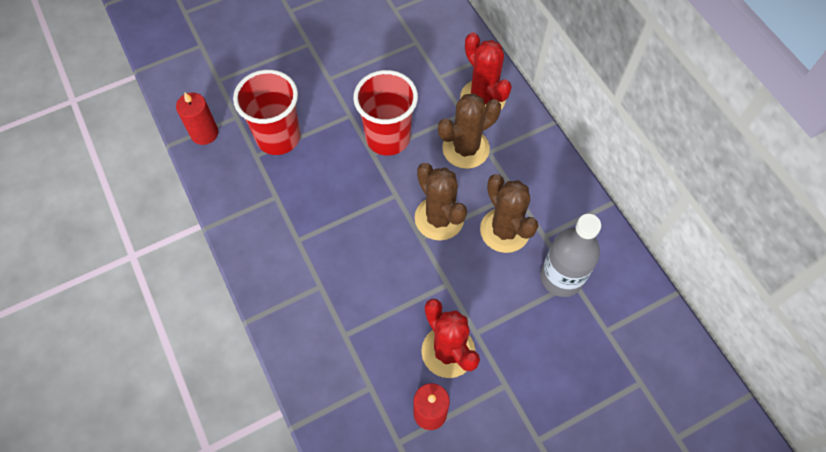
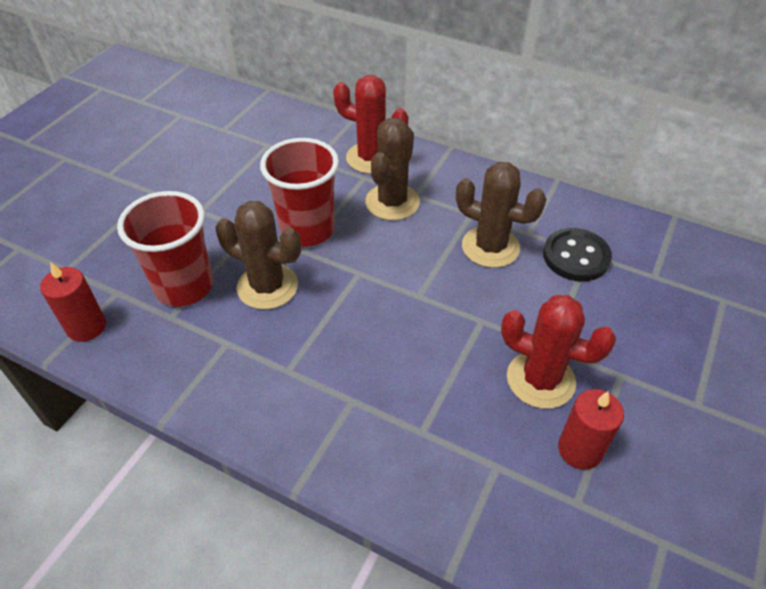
camera: 35 degrees left, 15 degrees down
brown cactus [415,163,467,241] -> brown cactus moved to [216,201,301,309]
grey bottle [541,214,601,297] -> black button [543,228,612,281]

